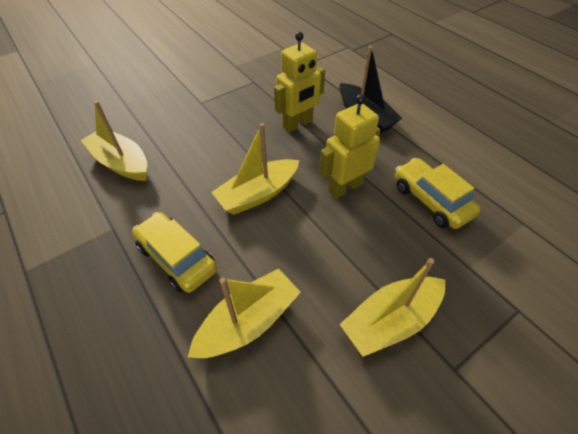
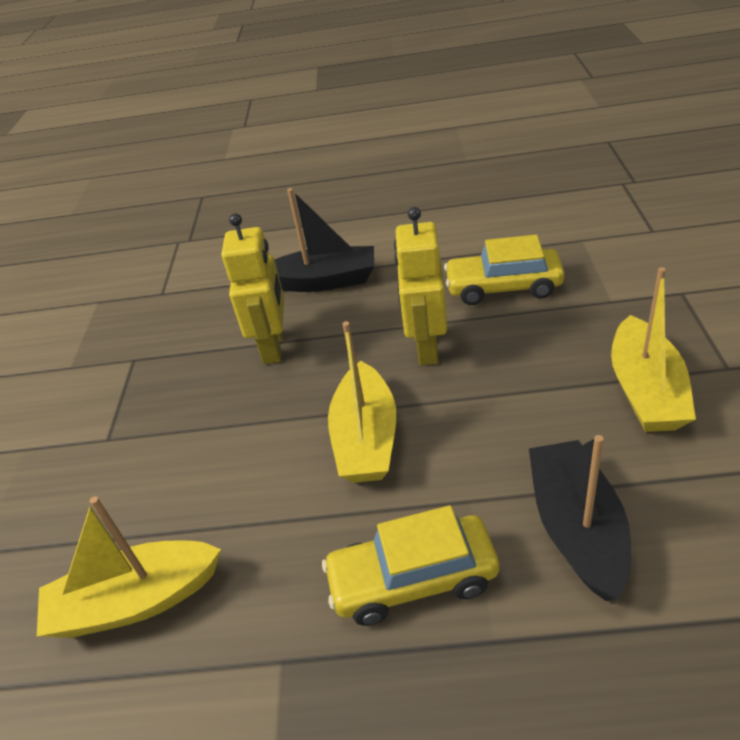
camera: 50 degrees left, 10 degrees down
yellow boat [188,268,301,358] -> black boat [529,435,631,601]

